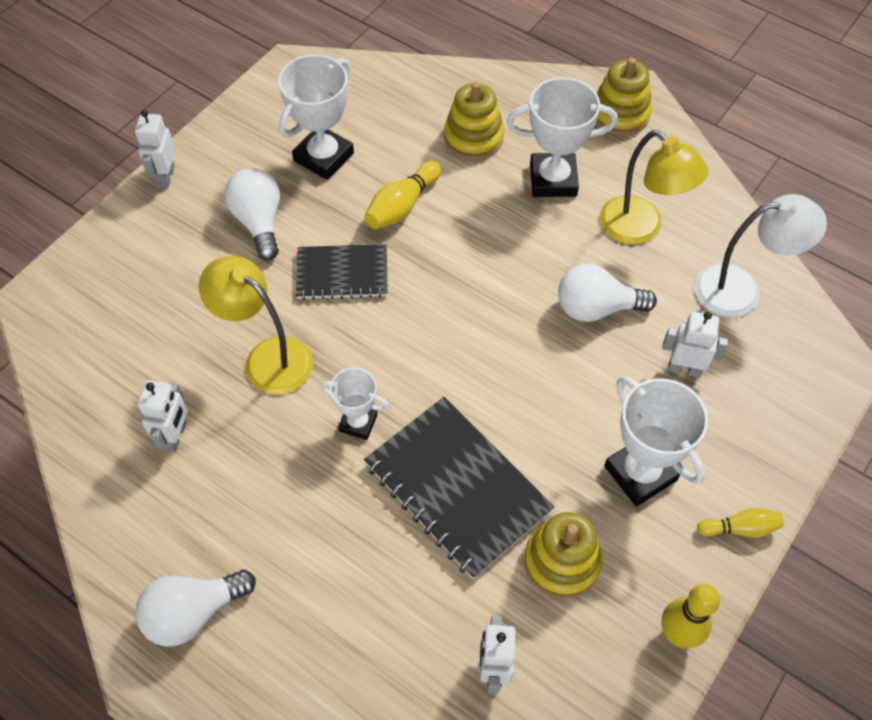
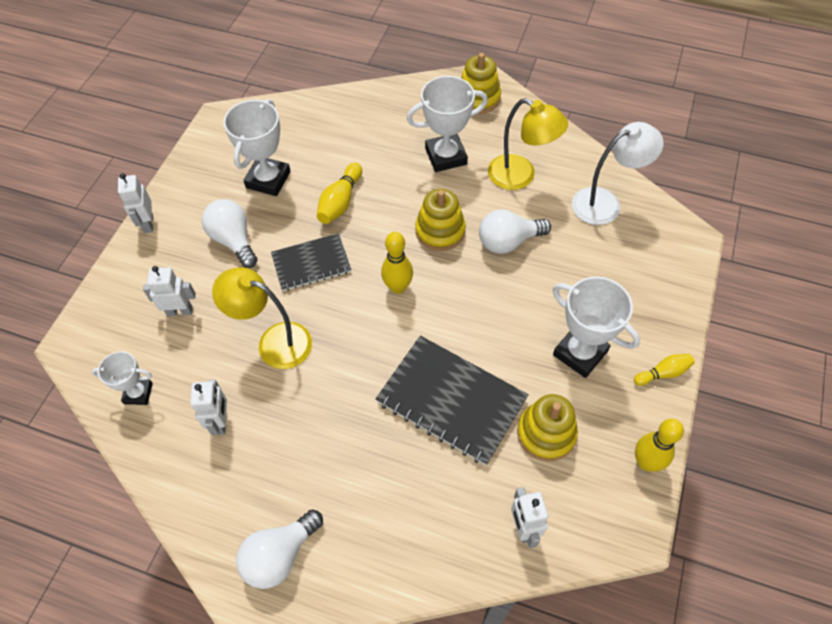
camera: 15 degrees left, 0 degrees up
white trophy [320,368,390,440] -> white trophy moved to [92,351,153,405]
yellow stacking toy [444,82,504,160] -> yellow stacking toy moved to [415,189,466,251]
white robot [662,311,728,378] -> white robot moved to [143,266,196,316]
none -> yellow bowling pin [381,232,413,294]

